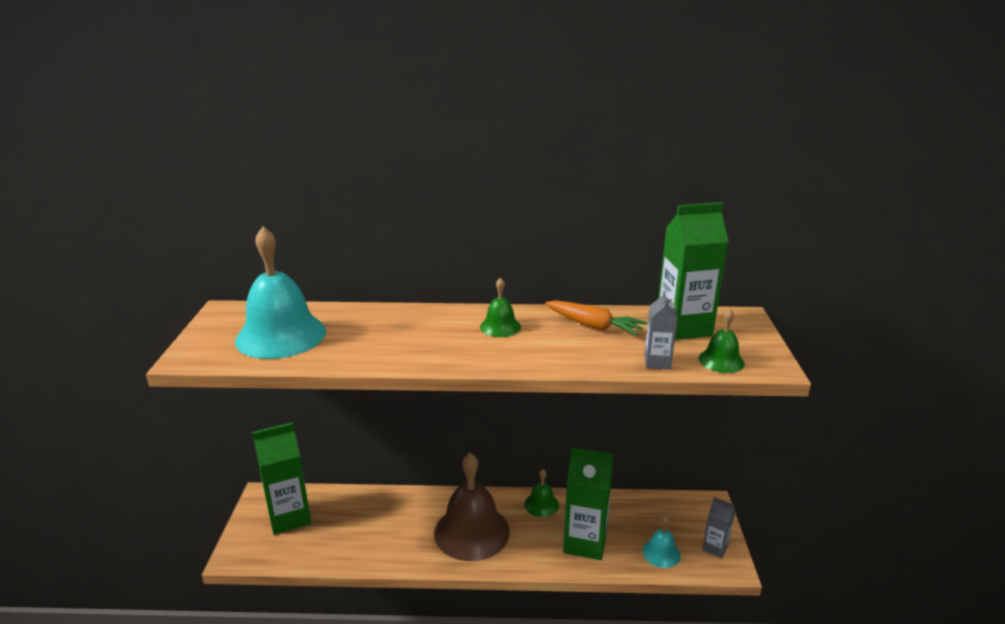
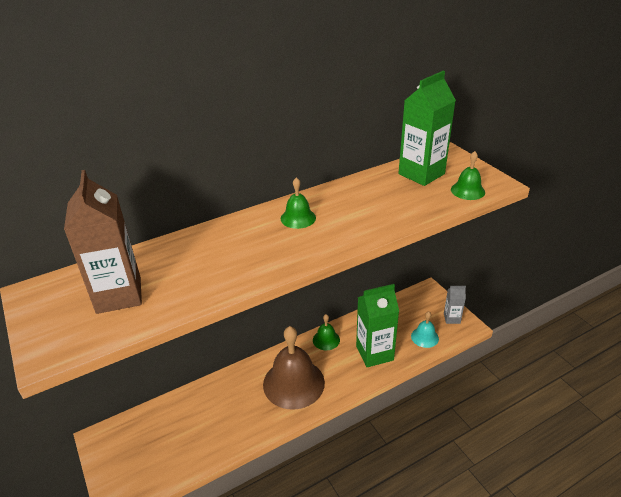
camera: 30 degrees left, 10 degrees up
turquoise bell [235,226,326,359] -> brown carton [64,170,142,314]
green carton [252,422,311,535] -> none
orange carrot [545,300,648,336] -> none
grey carton [644,291,678,369] -> none

